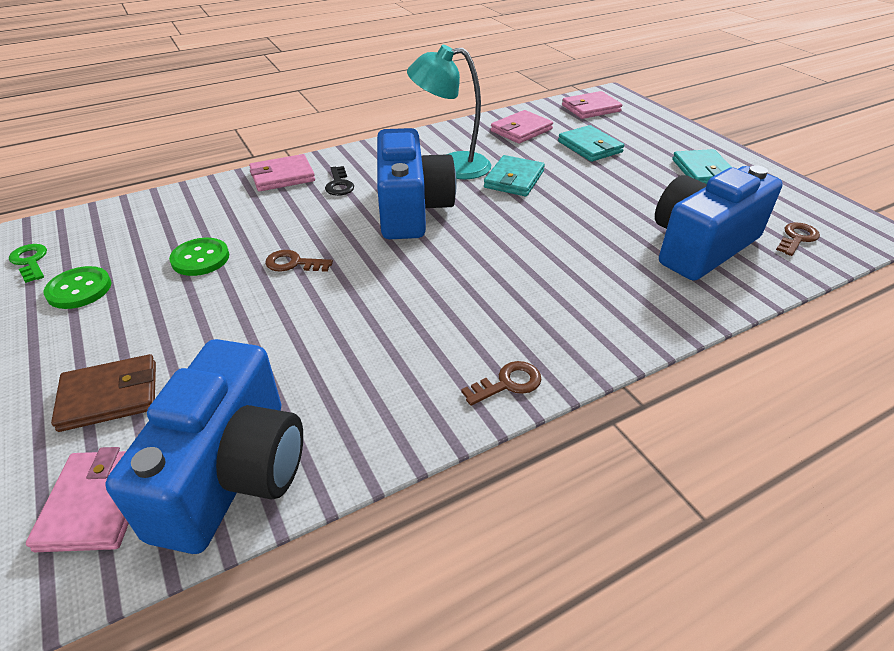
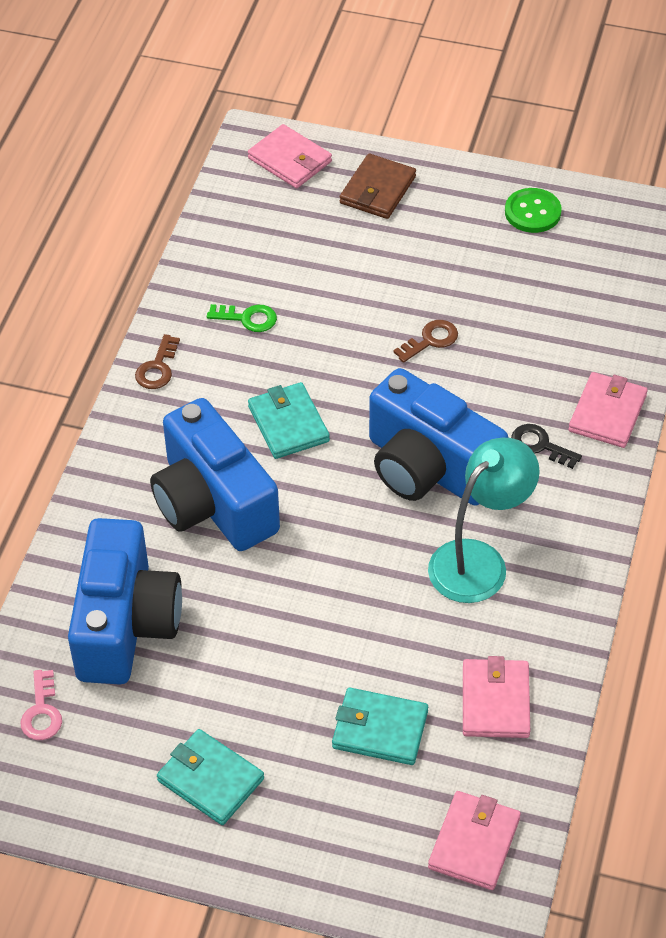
camera: 135 degrees right, 10 degrees up
green key [9,244,47,283] -> green key moved to [207,304,277,332]
blue camera [105,339,303,554] -> blue camera moved to [150,398,280,551]
green button [169,238,229,276] -> none
turquoise wallet [484,155,545,196] -> turquoise wallet moved to [248,382,330,459]
brown key [776,222,820,256] -> pink key [20,670,62,740]

